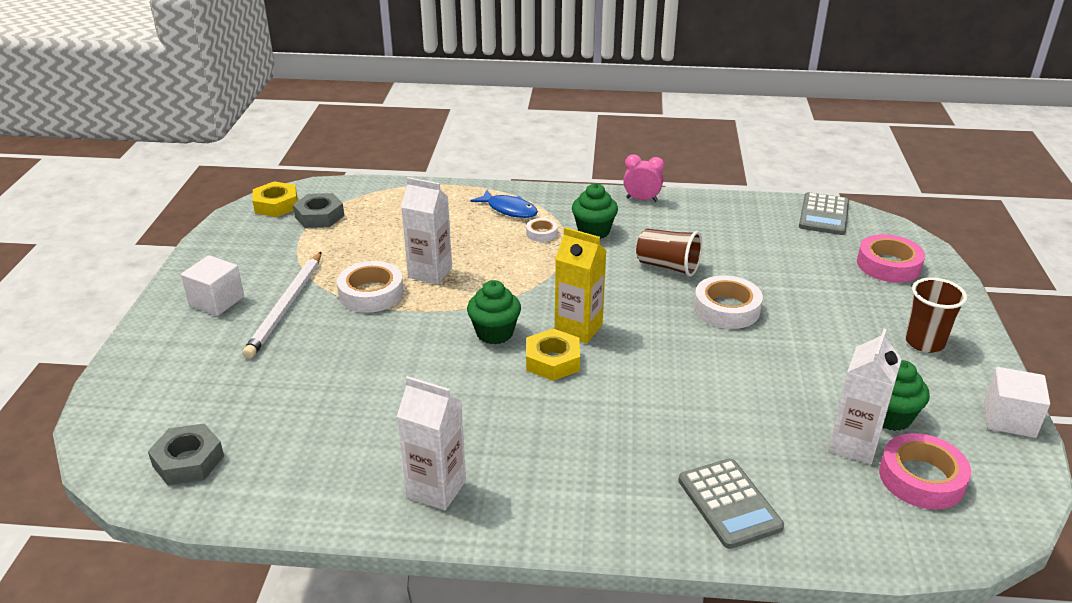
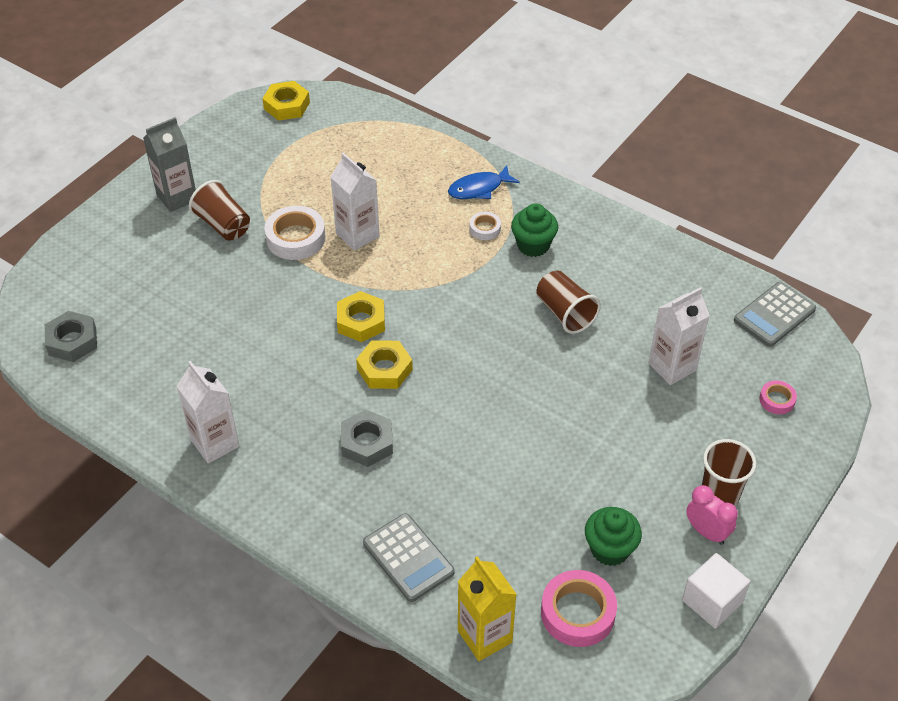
camera: 30 degrees right, 15 degrees up
white cube [181,255,244,316] -> grey carton [143,117,196,212]
white pencil [242,252,321,359] -> brown cup [189,180,250,241]
grey nut [293,193,344,228] -> grey nut moved to [341,410,393,467]
green cupcake [467,280,521,344] -> yellow nut [337,291,385,342]
blue fish [471,190,538,218] -> blue fish turned 90 degrees clockwise [448,165,520,199]
yellow carton [555,227,606,344] -> yellow carton moved to [458,556,517,661]
pink clock [623,154,664,202] -> pink clock moved to [686,485,738,545]
grey calculator [678,459,784,549] -> grey calculator turned 45 degrees counterclockwise [363,513,455,602]
white tape [694,275,763,329] -> none
white carton [829,329,902,464] -> white carton moved to [649,287,710,385]
pink tape [857,234,925,283] -> pink tape [759,380,797,414], size x0.53

